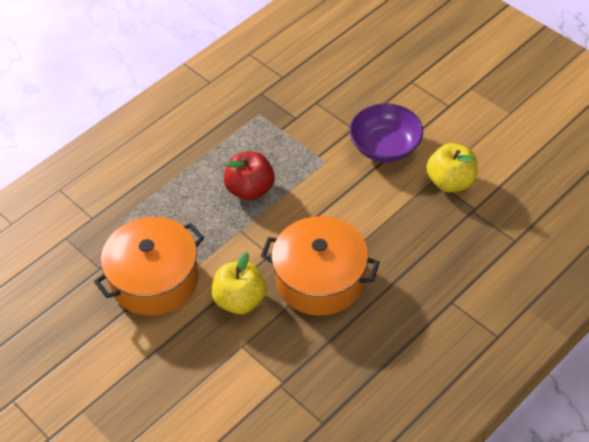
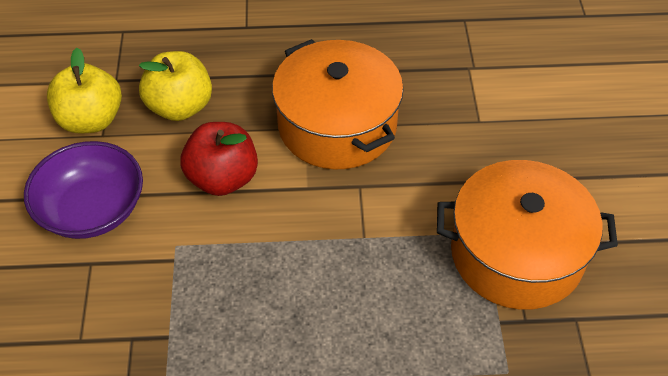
camera: 140 degrees left, 0 degrees up
yellow apple [212,252,267,314] -> yellow apple moved to [139,51,212,121]
red apple [224,152,275,201] -> red apple moved to [180,122,258,196]

